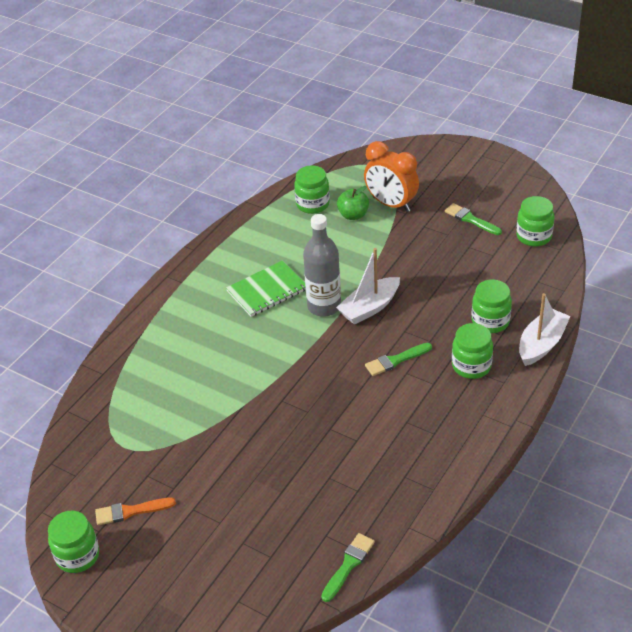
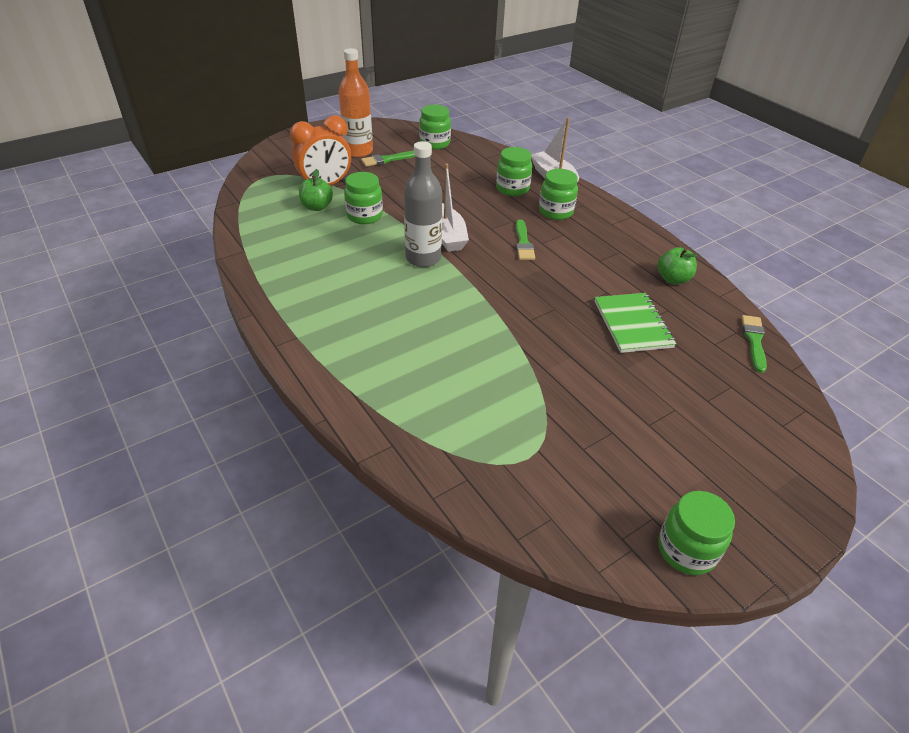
camera: 70 degrees left, 0 degrees up
orange brush [95,497,176,525] -> none
green notebook [226,260,306,317] -> green notebook moved to [595,293,676,353]
green jar [294,165,330,214] -> green jar moved to [344,172,383,224]
green brush [321,533,375,602] -> green brush turned 45 degrees clockwise [741,315,767,373]
none -> orange bottle [339,48,373,157]
none -> green apple [658,247,698,284]

